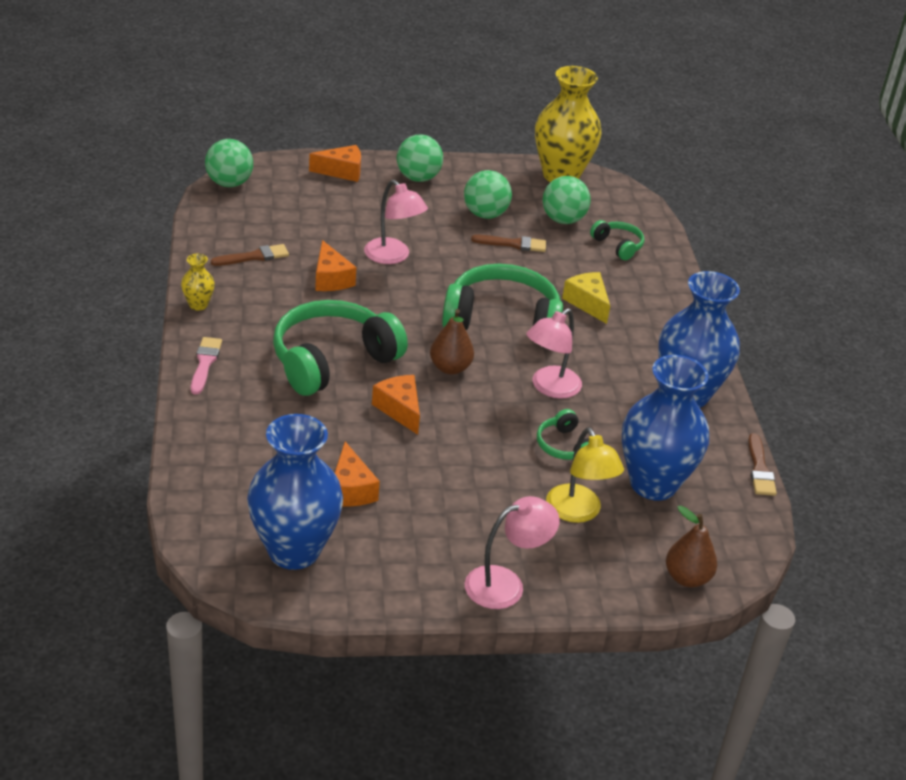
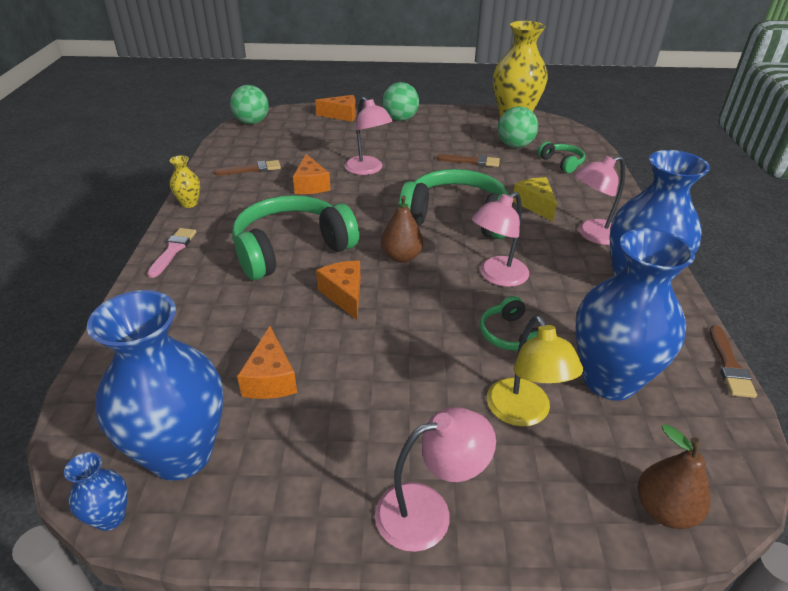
camera: 10 degrees right, 0 degrees up
green ball [464,170,512,219] -> none
none -> blue vase [64,452,128,531]
none -> pink lamp [575,156,625,245]

